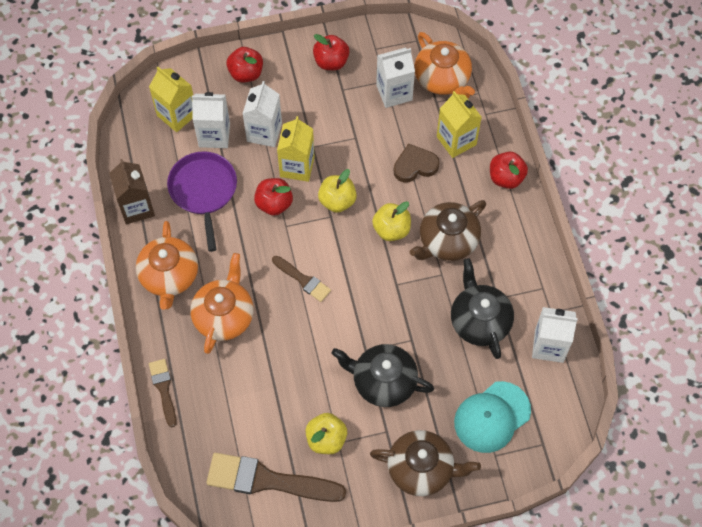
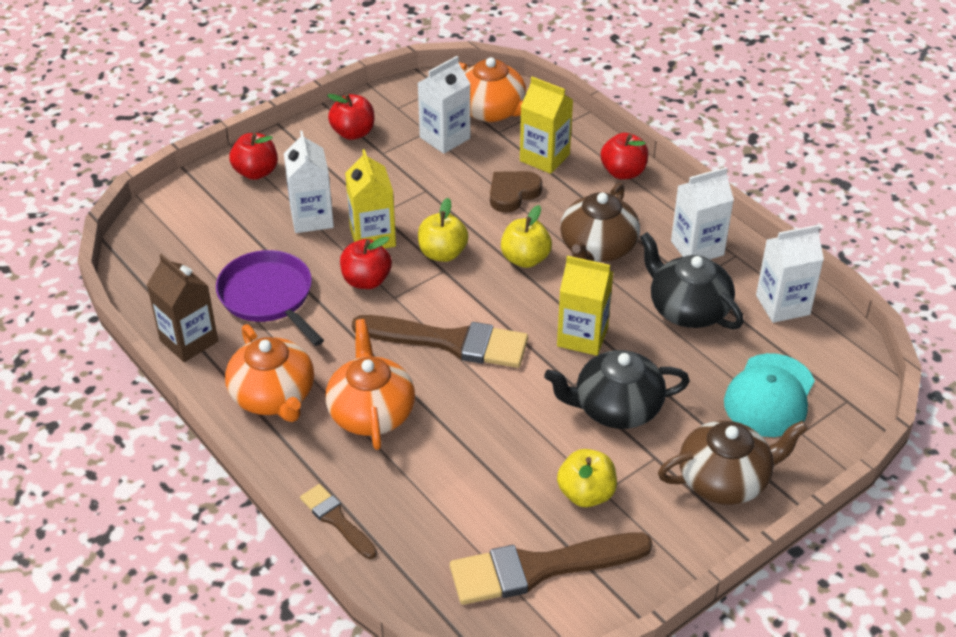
camera: 25 degrees left, 20 degrees down
yellow carton [149,67,193,132] -> yellow carton moved to [557,256,613,356]
white carton [192,92,230,148] -> white carton moved to [671,167,734,259]
brown brush [272,256,331,302] -> brown brush [352,315,528,368], size x1.88

